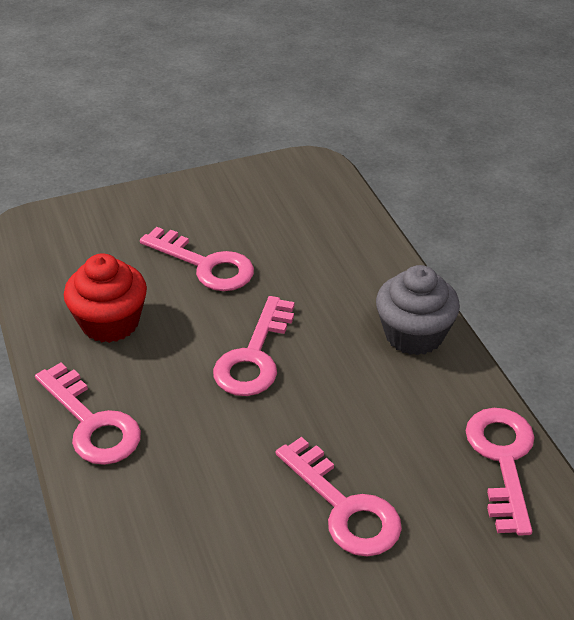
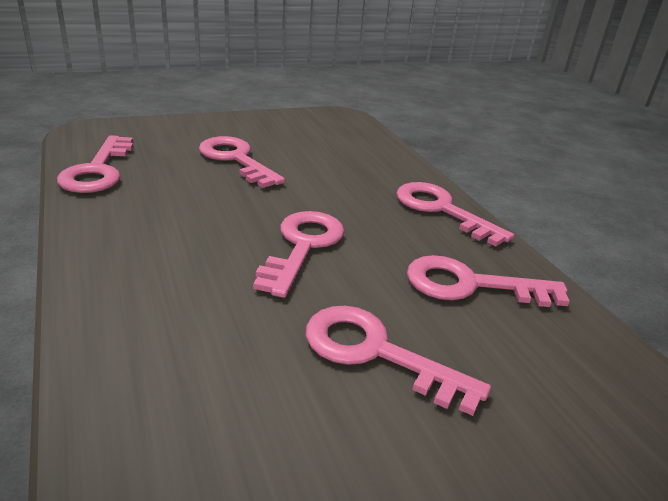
camera: 175 degrees right, 10 degrees down
red cupcake [64,253,147,343] -> pink key [407,255,570,307]
grey cupcake [376,265,460,355] -> none

